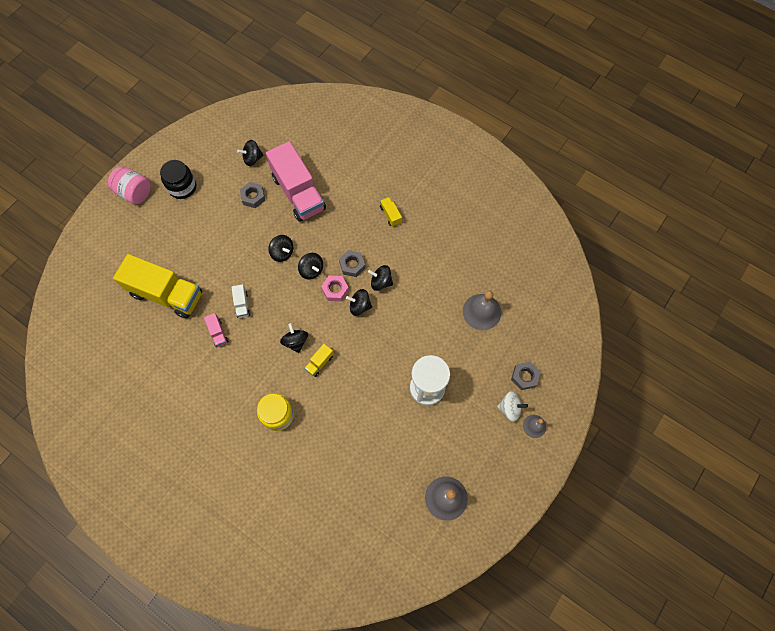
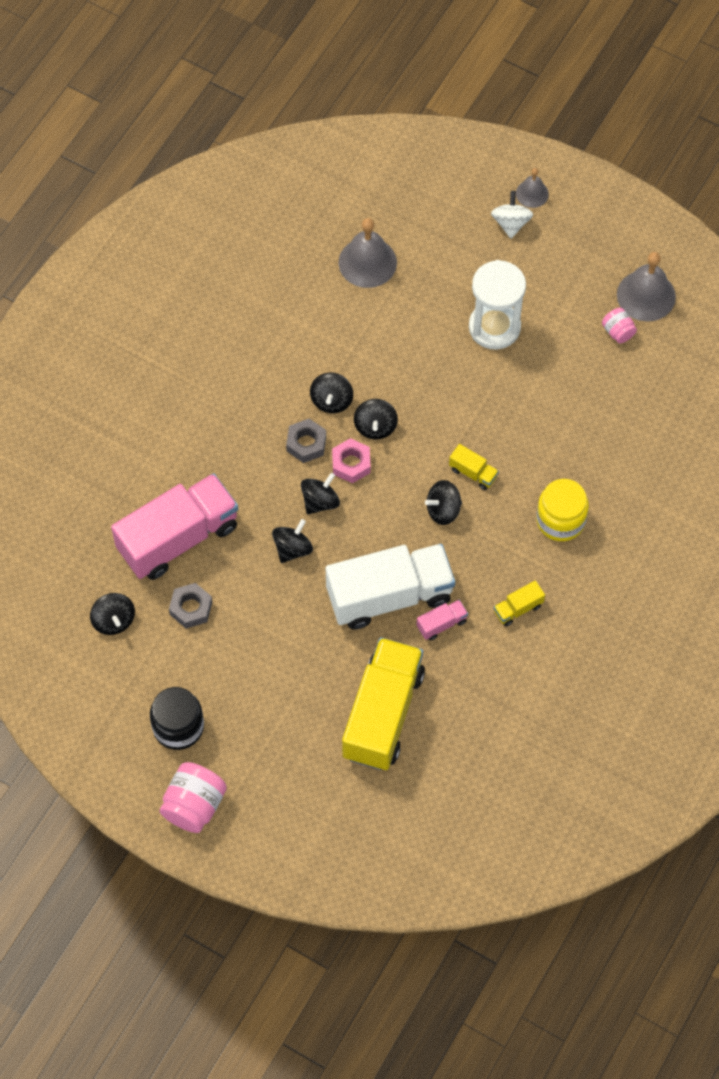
camera: 95 degrees left, 5 degrees down
white truck [231,284,250,318] -> white truck [326,544,455,629], size x2.47
yellow truck [380,197,402,227] -> yellow truck moved to [494,581,545,626]
grey nut [511,362,540,390] -> none
none -> pink jar [602,308,637,343]

